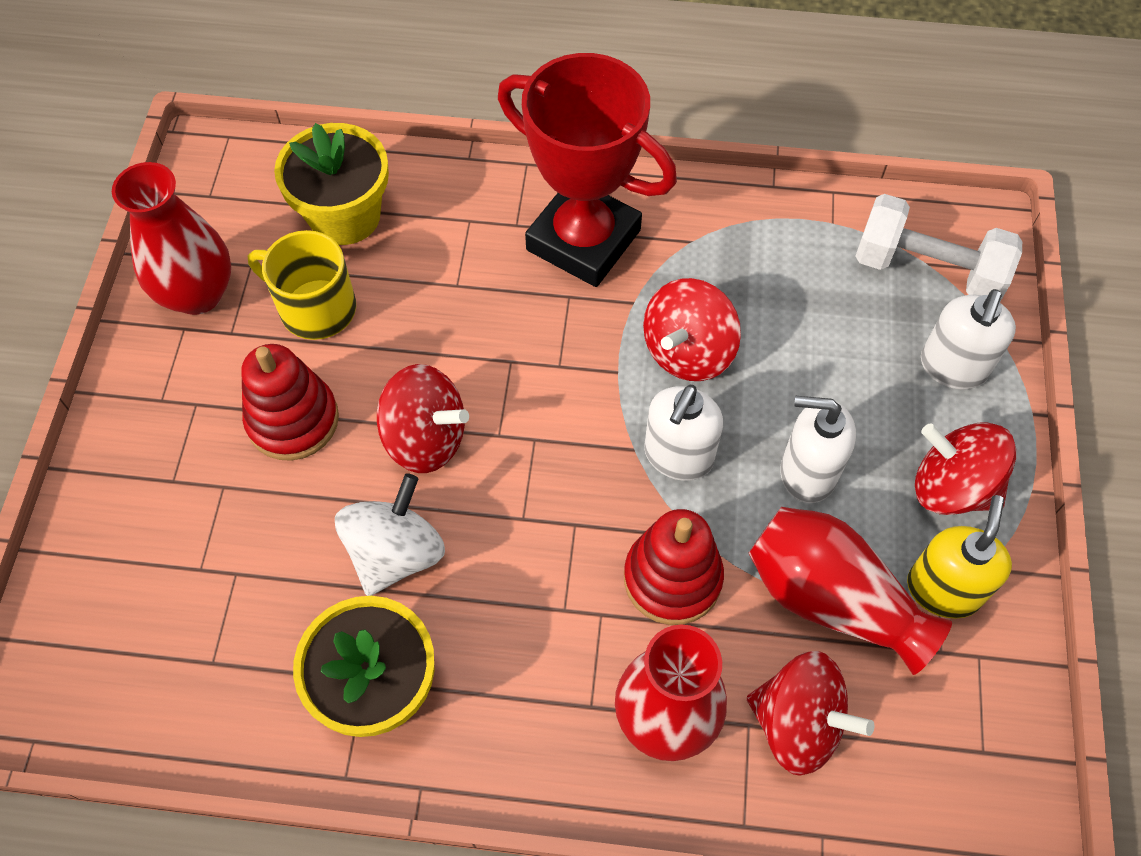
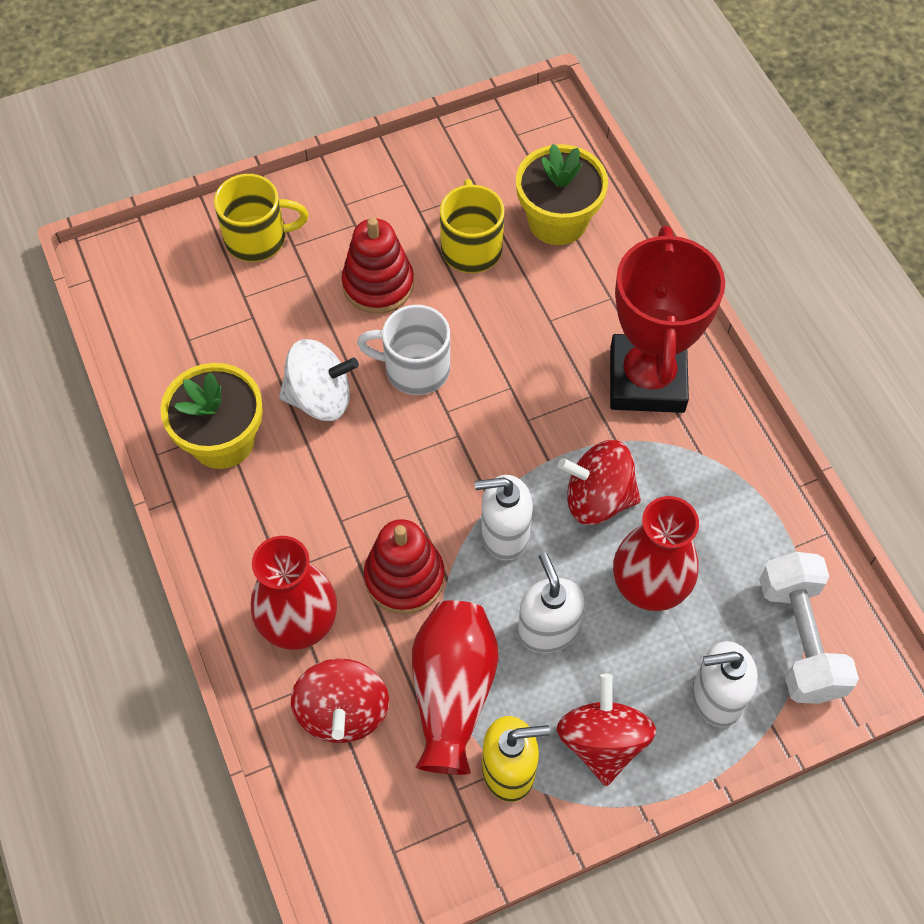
camera: 60 degrees right, 0 degrees up
red vase [112,162,231,315] -> red vase moved to [613,496,699,611]
red spinning top [377,364,469,473] -> white mug [357,305,450,395]
none -> yellow mug [214,174,309,262]

